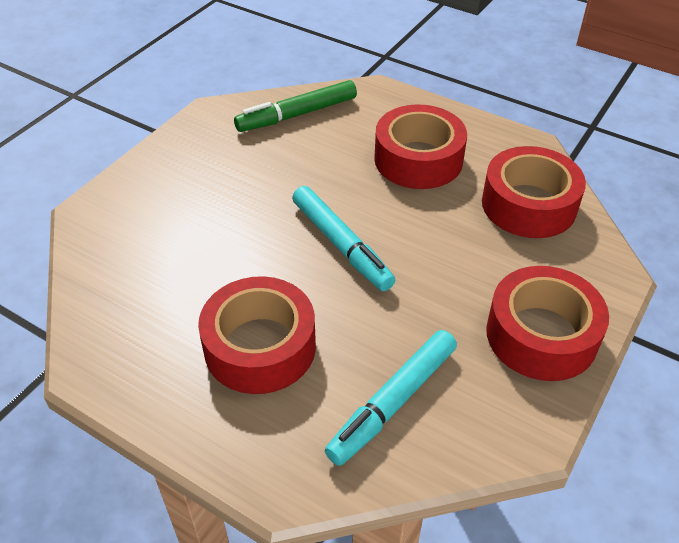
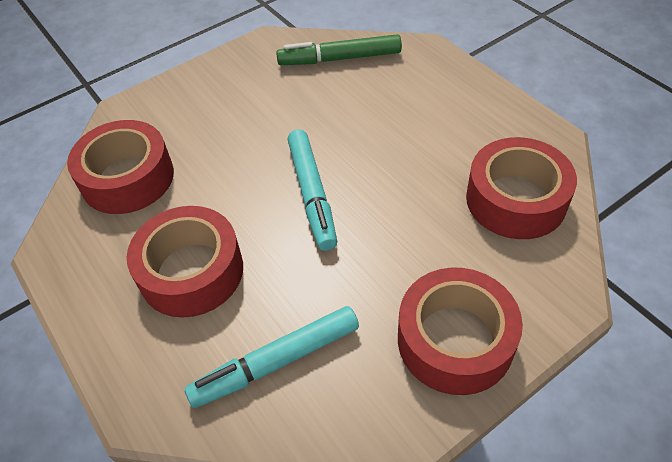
camera: 25 degrees right, 5 degrees up
red tape [374,104,467,189] -> red tape moved to [67,120,174,214]

